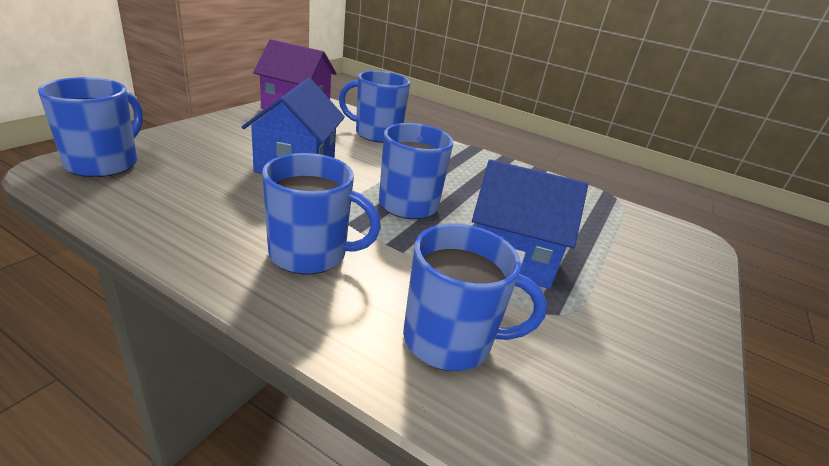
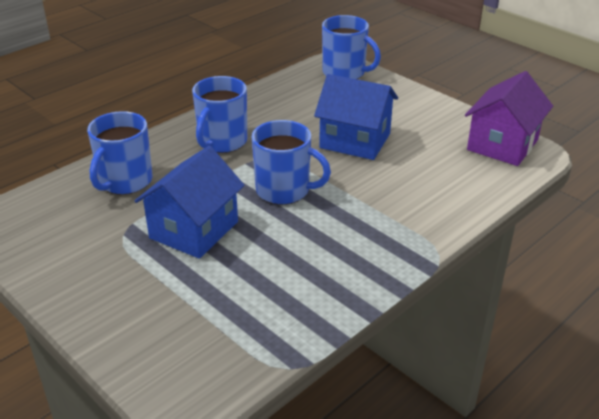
camera: 110 degrees right, 5 degrees up
blue mug [339,71,410,143] -> none

